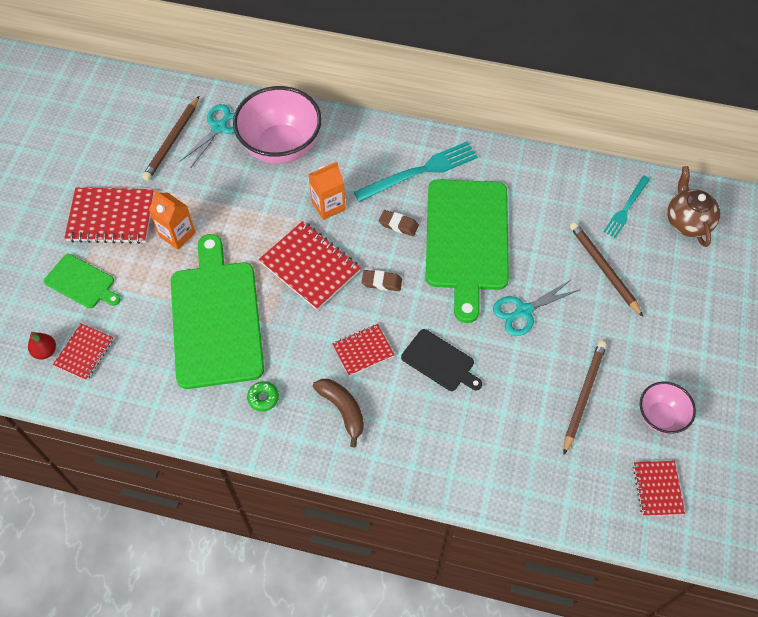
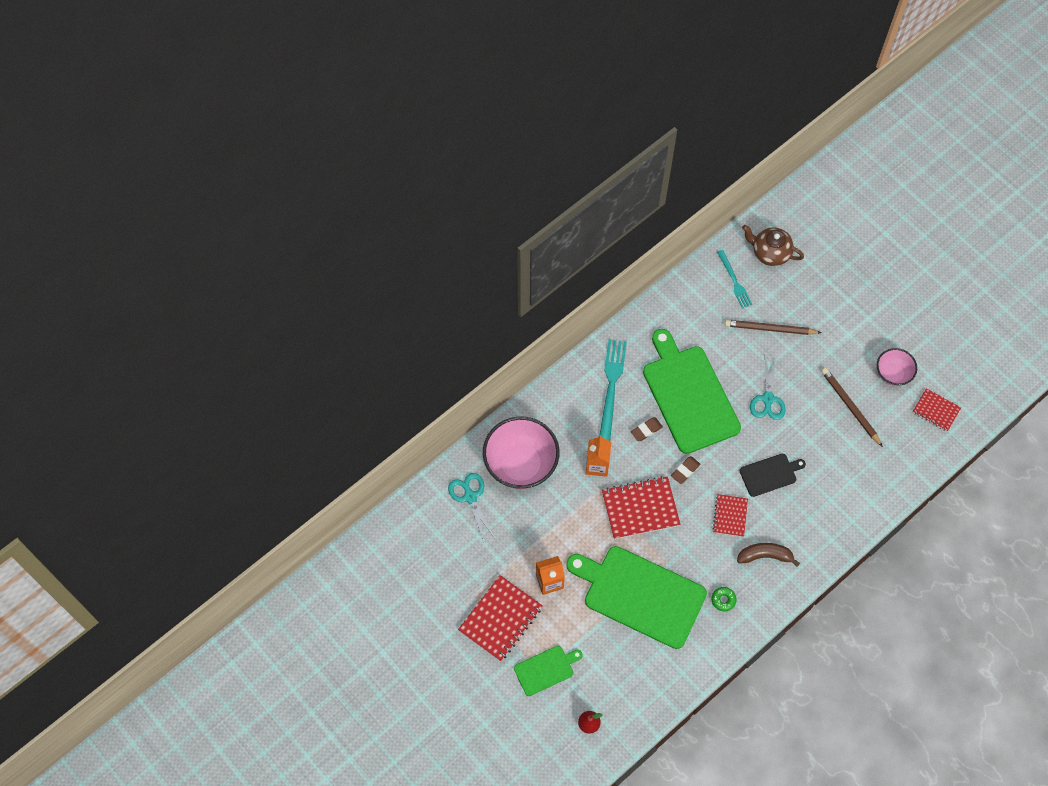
camera: 55 degrees left, 5 degrees up
red notebook [53,324,114,380] -> none
brown pencil [142,96,199,181] -> none
green cutting board [426,179,509,323] -> green cutting board turned 150 degrees counterclockwise [643,329,741,454]

